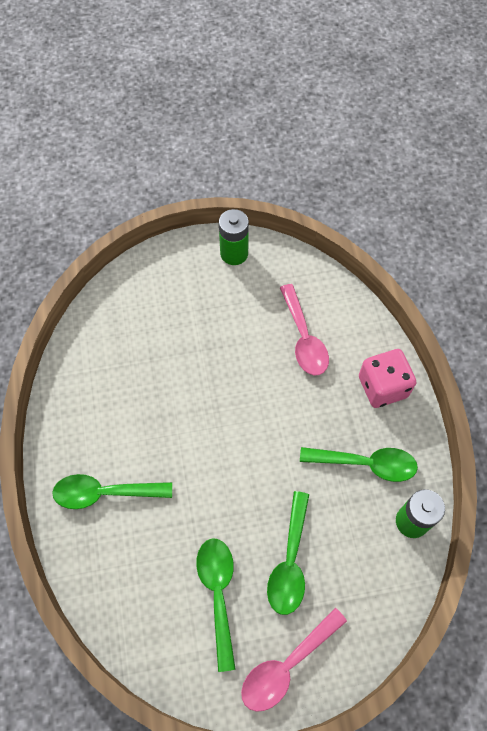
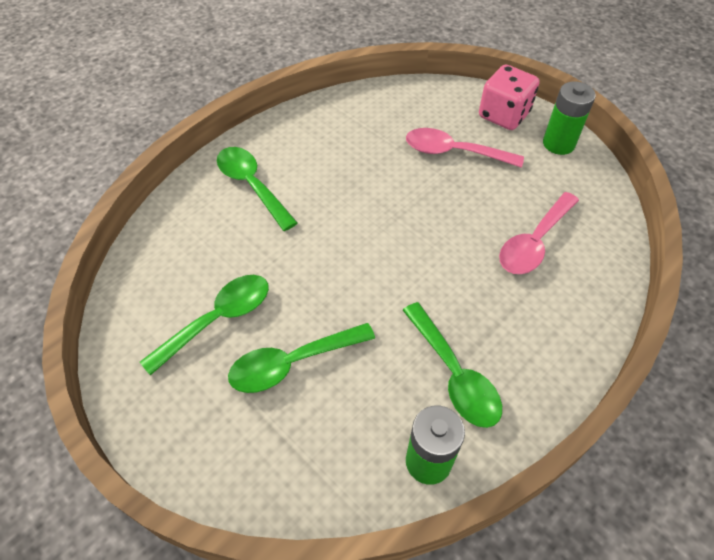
camera: 55 degrees right, 10 degrees down
pink spoon [241,608,347,712] -> pink spoon moved to [406,128,524,168]
pink dice [359,349,416,408] -> pink dice moved to [479,65,540,130]

